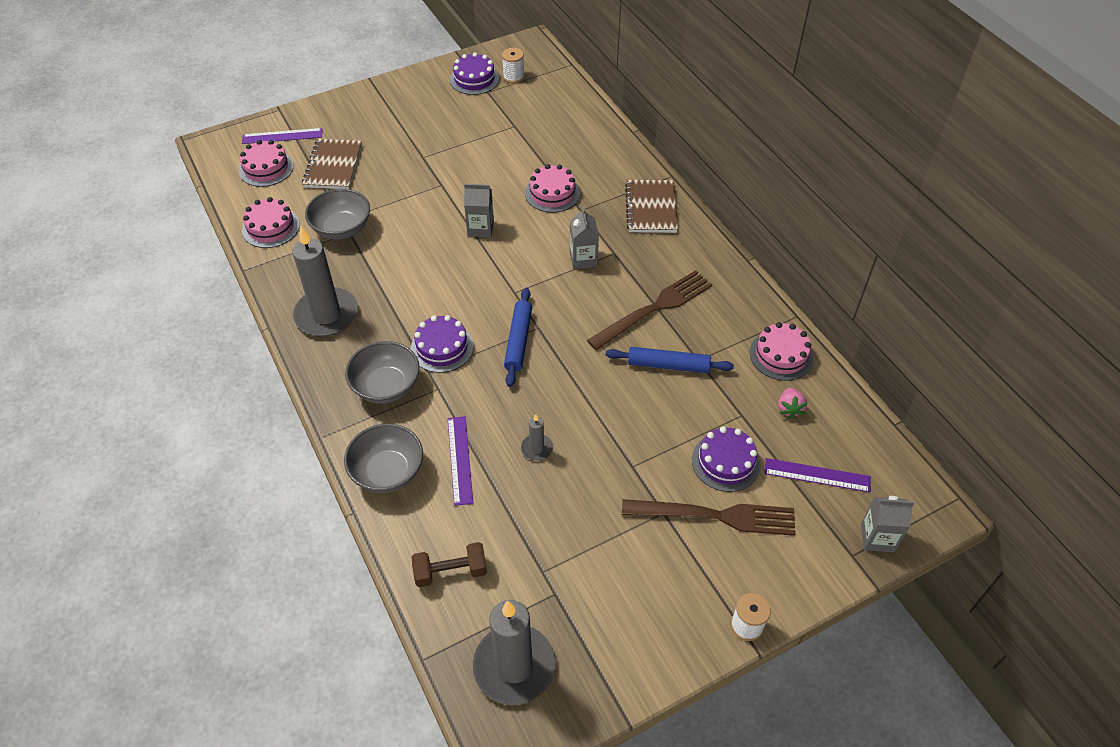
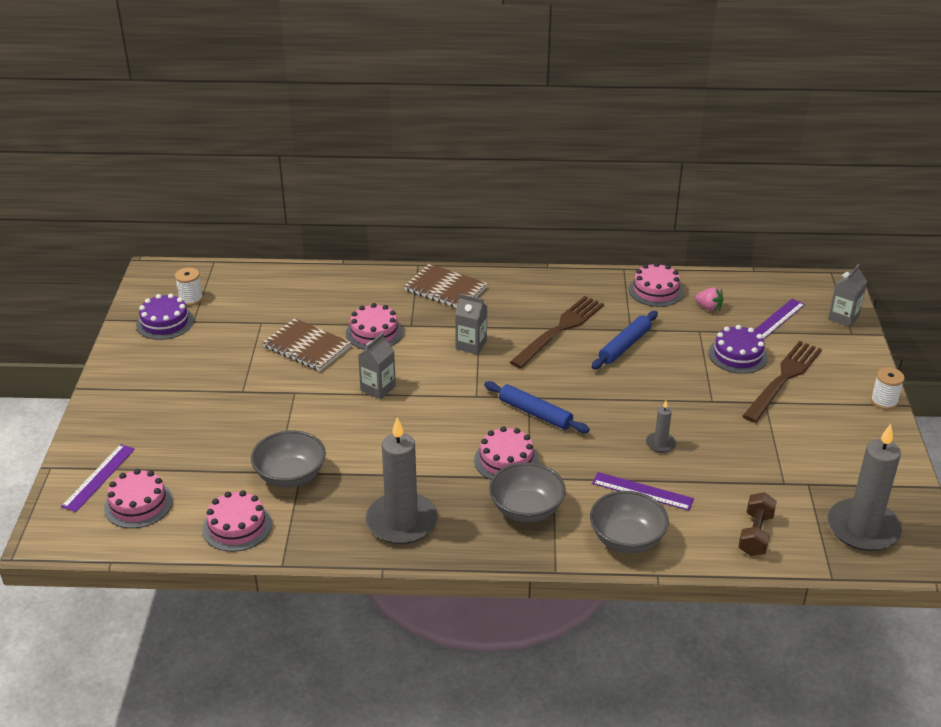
camera: 60 degrees left, 15 degrees down
brown notebook [302,139,362,189] -> brown notebook moved to [263,318,351,371]
purple cake [411,315,474,373] -> pink cake [474,426,539,480]
brown fork [587,270,712,350] -> brown fork turned 45 degrees clockwise [510,296,604,368]

